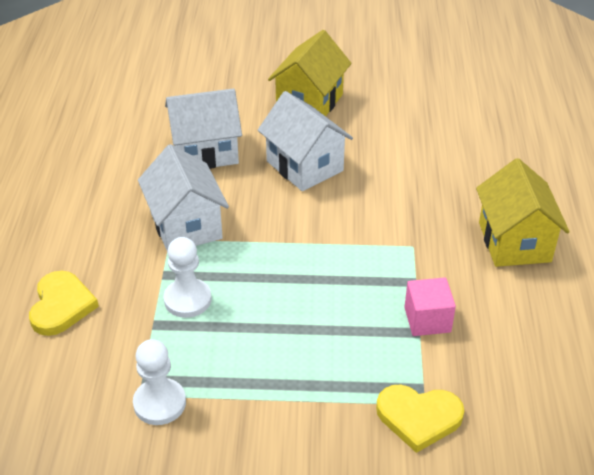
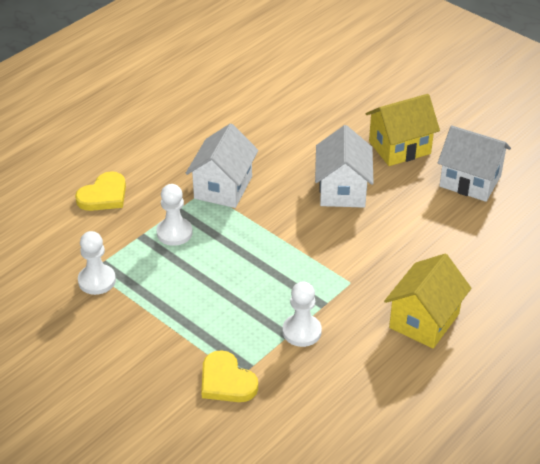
camera: 40 degrees right, 0 degrees up
white house [165,89,242,169] -> white house moved to [438,125,511,202]
pink cube [404,277,456,336] -> white pawn [283,282,322,347]

